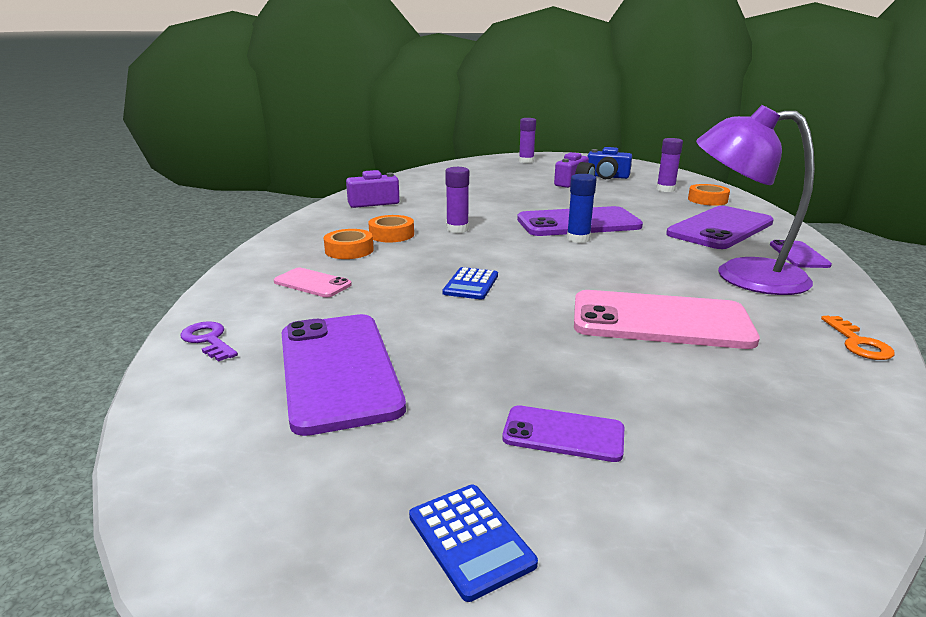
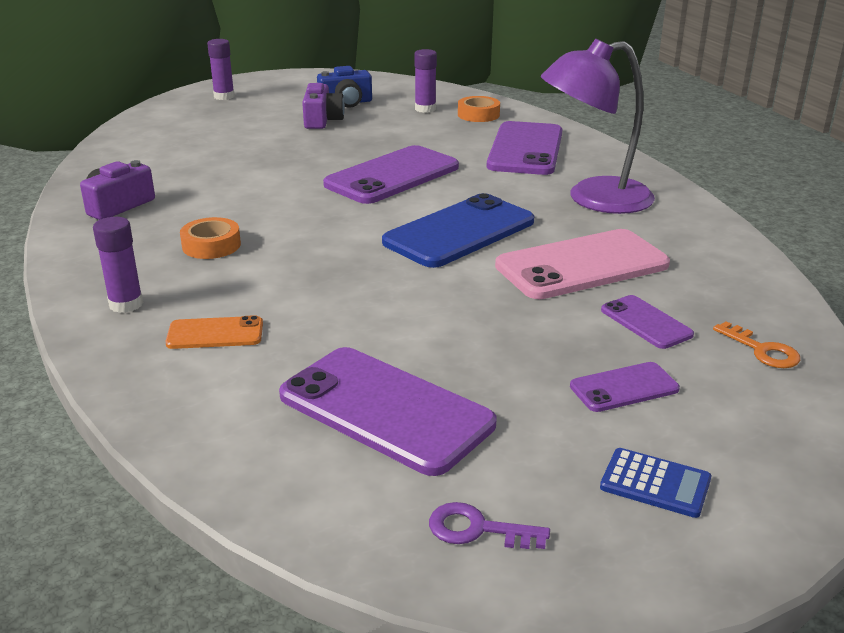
camera: 35 degrees left, 5 degrees up
purple key [180,321,238,362] -> purple key moved to [429,502,550,549]
pink phone [274,268,352,297] -> orange phone [165,315,263,349]
orange tape [324,229,374,259] -> none
blue calculator [442,267,498,299] -> none
purple glue stick [445,167,469,233] -> purple glue stick moved to [93,217,143,313]
blue glue stick [567,174,597,243] -> none
purple phone [770,240,832,268] -> purple phone moved to [601,295,694,349]
orange key [821,316,895,360] -> orange key moved to [713,321,800,368]
none -> blue phone [382,193,534,268]

